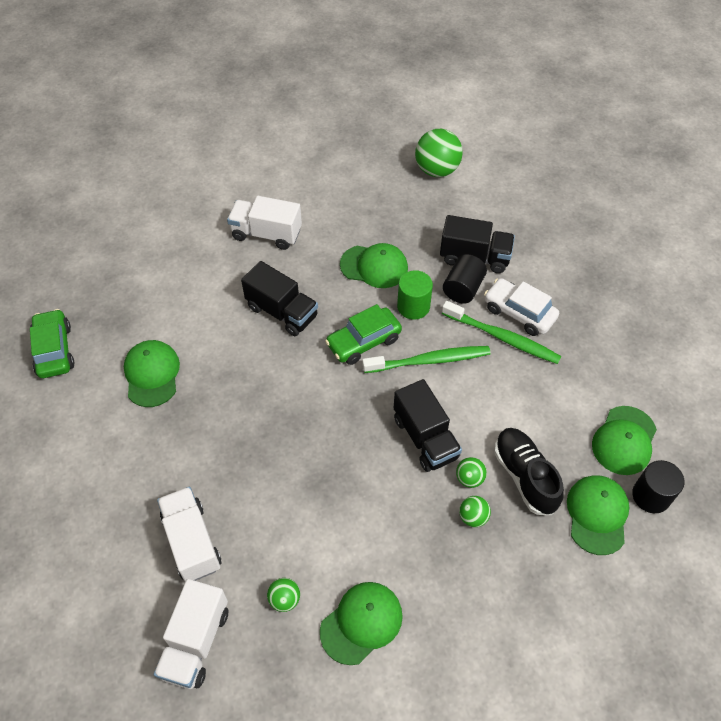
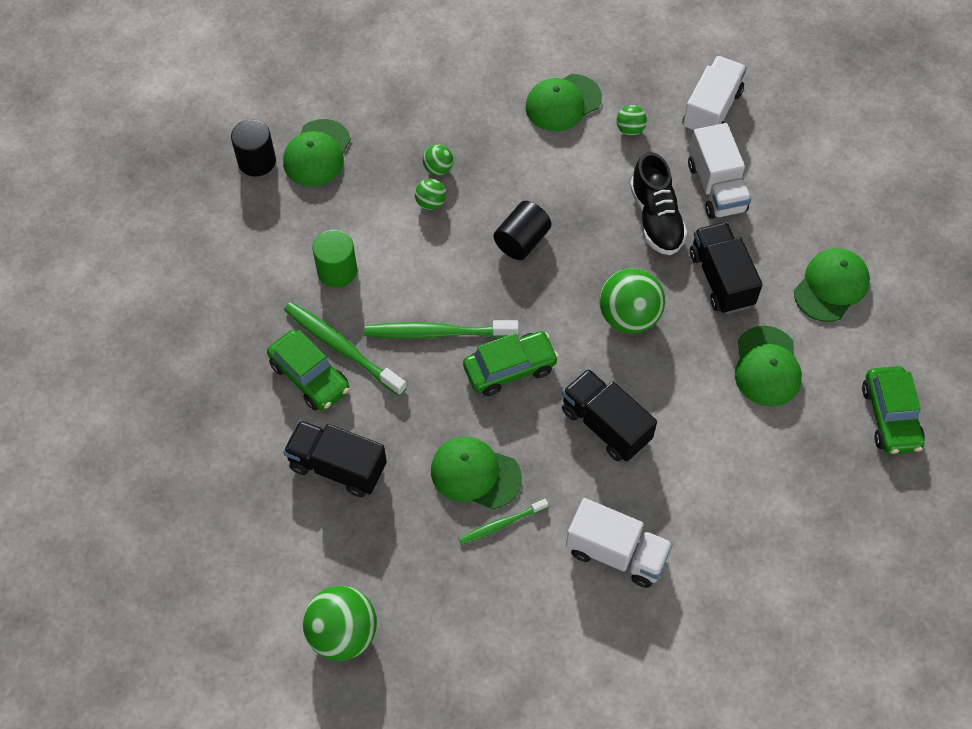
camera: 170 degrees left, 5 degrees up
black truck [394,379,462,472] -> black truck moved to [690,222,763,314]
green cylinder [397,270,433,320] -> green cylinder moved to [312,230,357,288]
black cylinder [443,254,487,304] -> black cylinder moved to [494,201,551,260]
white car [484,278,559,336] -> green car [267,330,350,411]
black shoe [494,428,564,515] -> black shoe moved to [630,152,687,255]
green cap [592,406,657,475] -> green cap moved to [794,248,870,322]
none -> green toothbrush [458,499,548,545]
none -> green ball [599,268,665,334]

